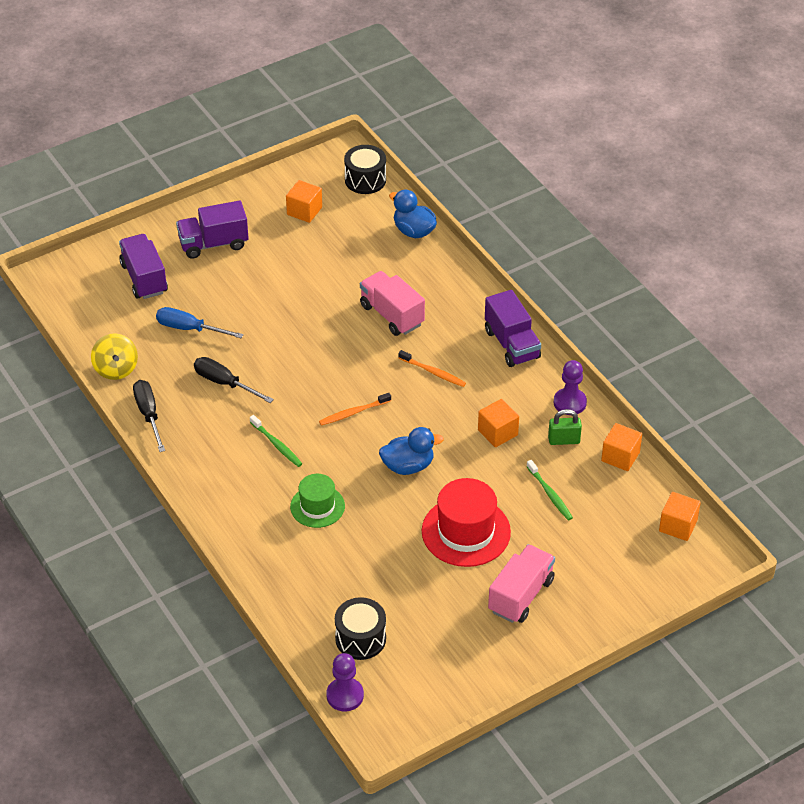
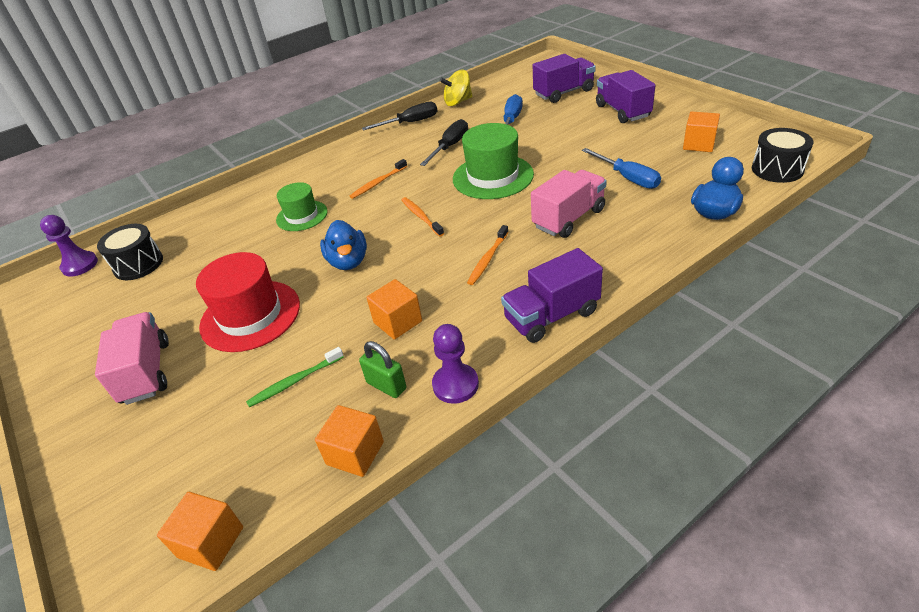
camera: 90 degrees right, 5 degrees down
green toothbrush [250,415,302,467] -> orange toothbrush [350,159,407,199]
pink truck [488,544,555,623] -> pink truck turned 135 degrees counterclockwise [95,312,169,405]
green padlock [548,409,582,445] -> green padlock turned 45 degrees counterclockwise [359,341,406,398]
none -> green hat [453,123,534,199]
none -> blue screwdriver [582,148,661,189]

